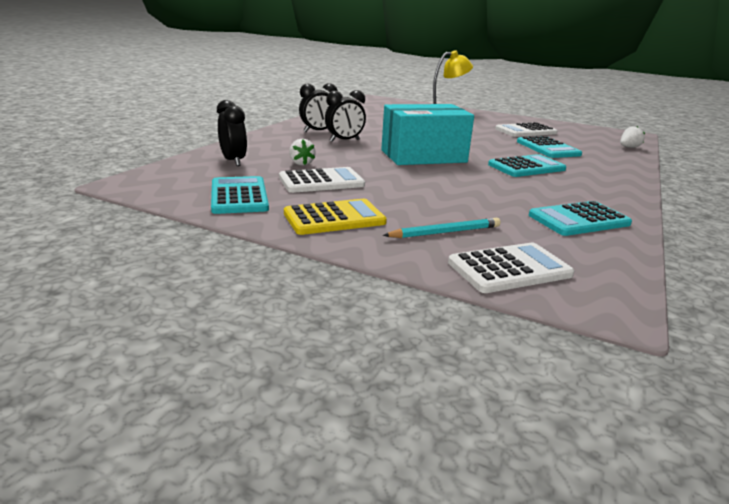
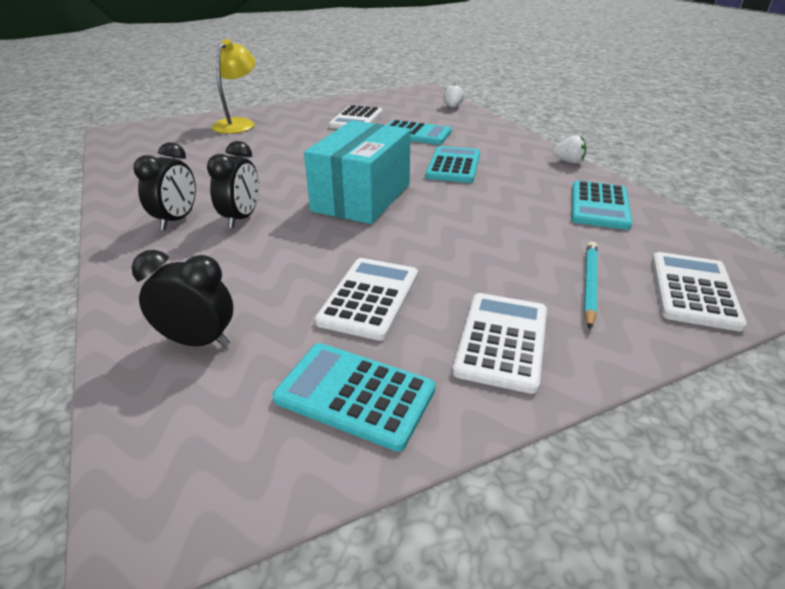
camera: 50 degrees left, 10 degrees up
yellow calculator [284,199,387,235] -> white calculator [453,293,547,394]
white strawberry [289,139,316,166] -> white strawberry moved to [552,135,587,164]

